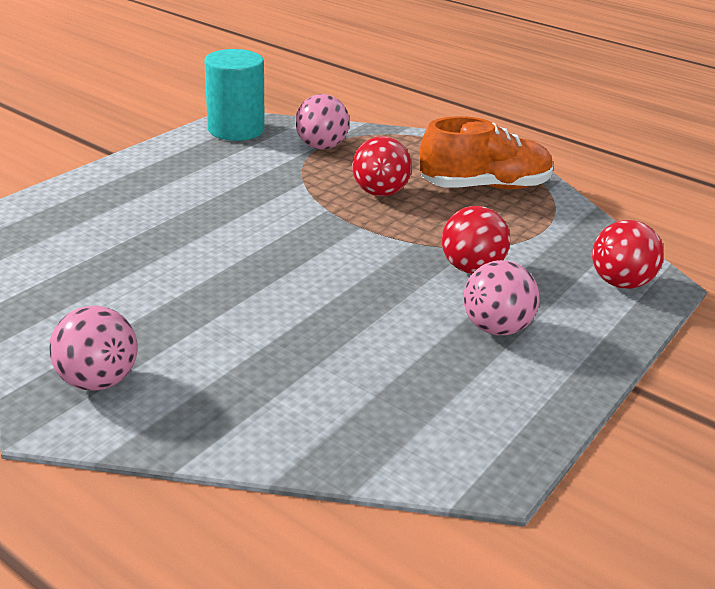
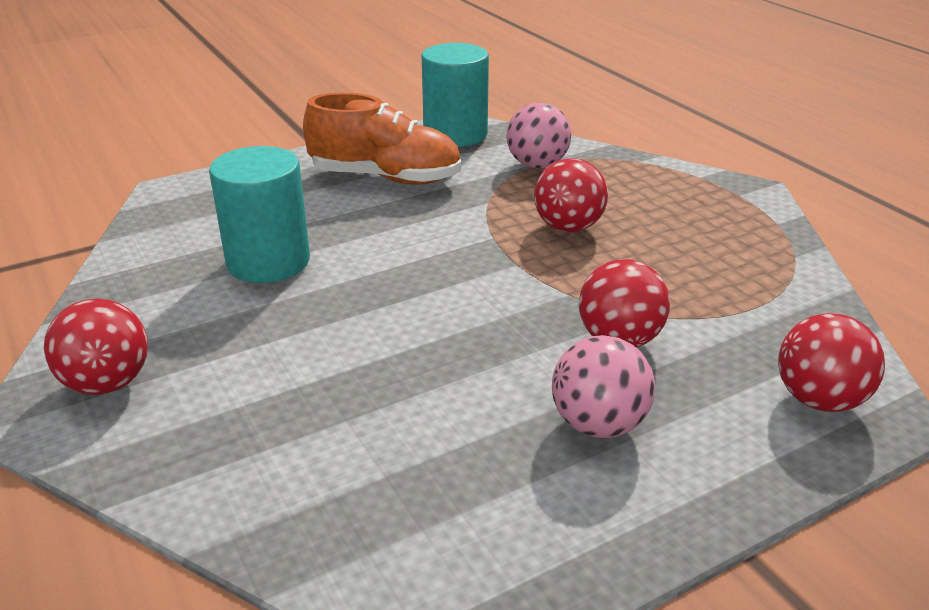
camera: 25 degrees right, 0 degrees up
pink ball [49,306,138,391] -> red ball [44,299,148,395]
orange shoe [420,116,553,190] -> orange shoe moved to [303,93,461,185]
none -> turquoise cylinder [209,146,310,283]

